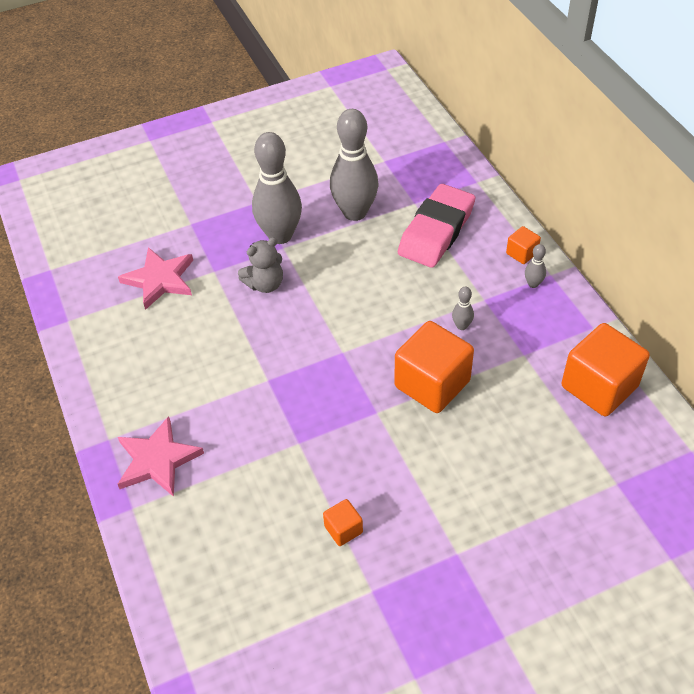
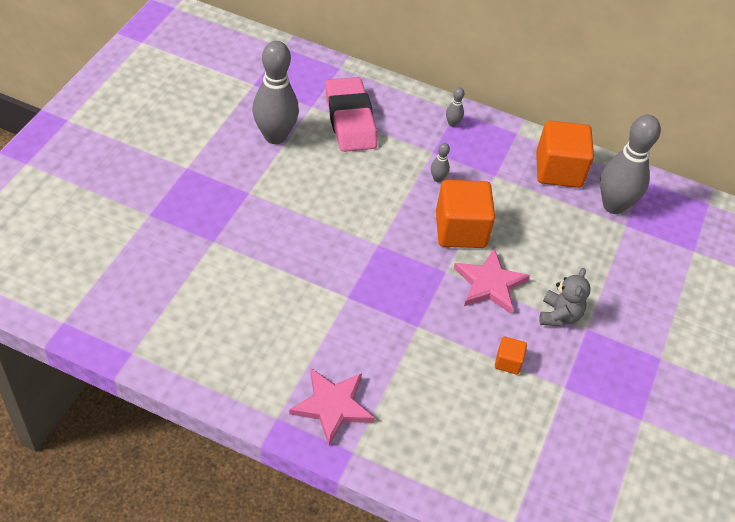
camera: 50 degrees left, 0 degrees up
pink star [118,247,193,310] -> pink star moved to [454,249,530,314]
grey teddy bear [238,237,283,293] -> grey teddy bear moved to [539,268,590,326]
grey bowling pin [252,132,302,244] -> grey bowling pin moved to [600,115,661,214]
orange cube [506,226,541,264] -> none

